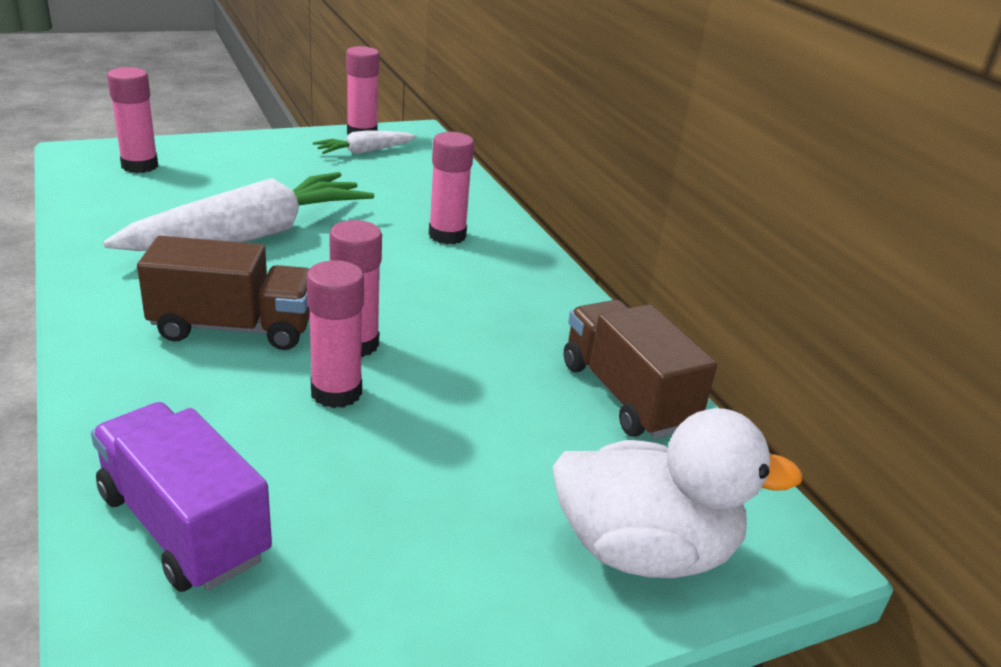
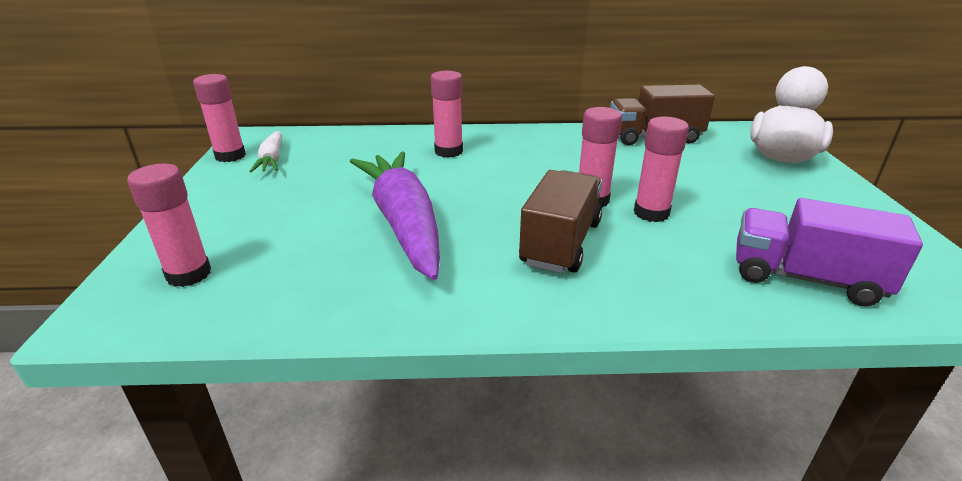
camera: 65 degrees left, 0 degrees up
purple truck [91,402,272,592] -> purple truck turned 45 degrees clockwise [736,198,923,306]
white carrot [103,172,374,251] -> purple carrot [350,151,440,280]

